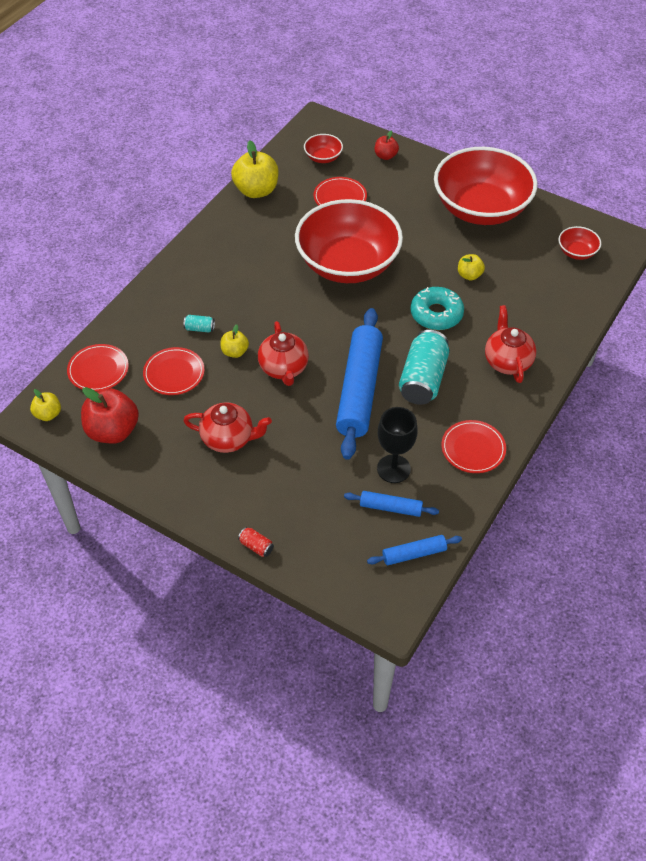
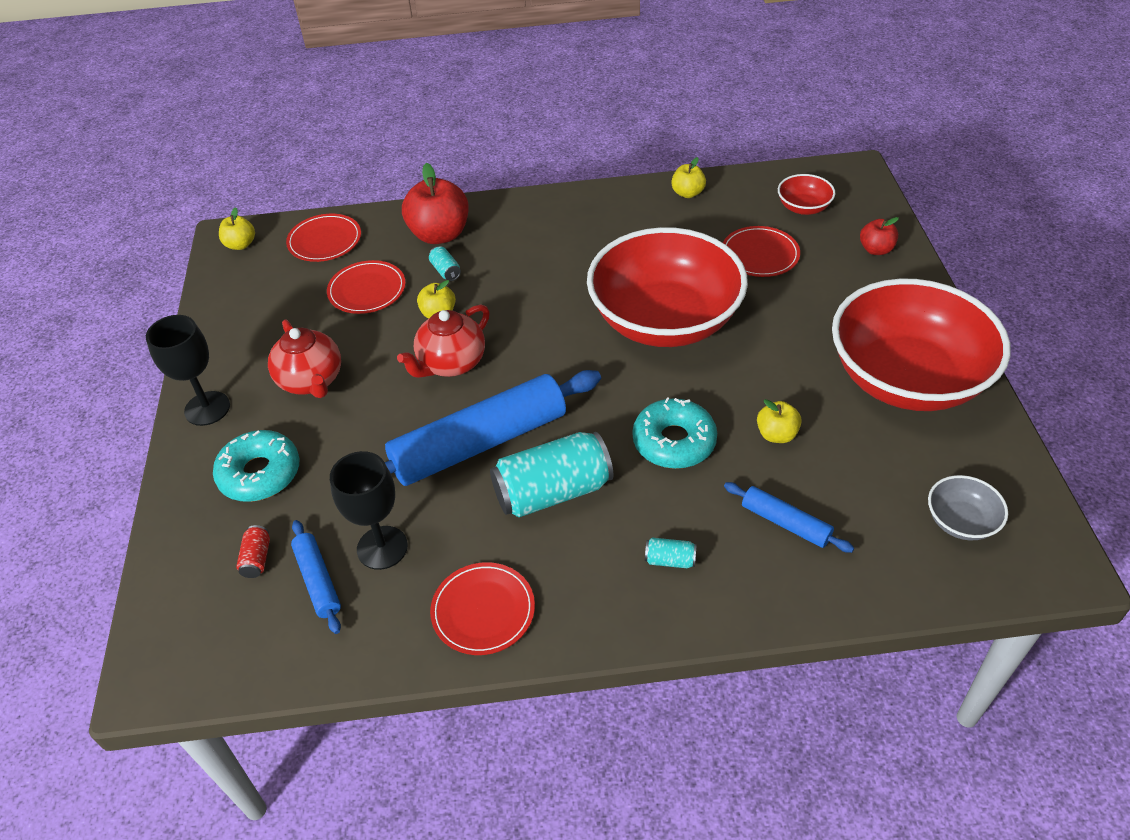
camera: 55 degrees right, 5 degrees down
red apple [81,387,139,444] -> red apple moved to [402,163,469,244]
yellow apple [231,140,279,198] -> yellow apple [671,157,706,198], size x0.53
red can [238,527,274,557] -> red can moved to [236,525,270,578]
blue rolling pin [367,535,462,565] -> blue rolling pin moved to [724,482,854,553]
red teapot [485,305,536,383] -> turquoise can [645,538,697,568]
red bowl [558,226,601,260] -> grey bowl [928,475,1008,540]
none -> black goblet [146,315,230,426]
none -> turquoise donut [213,430,299,502]

